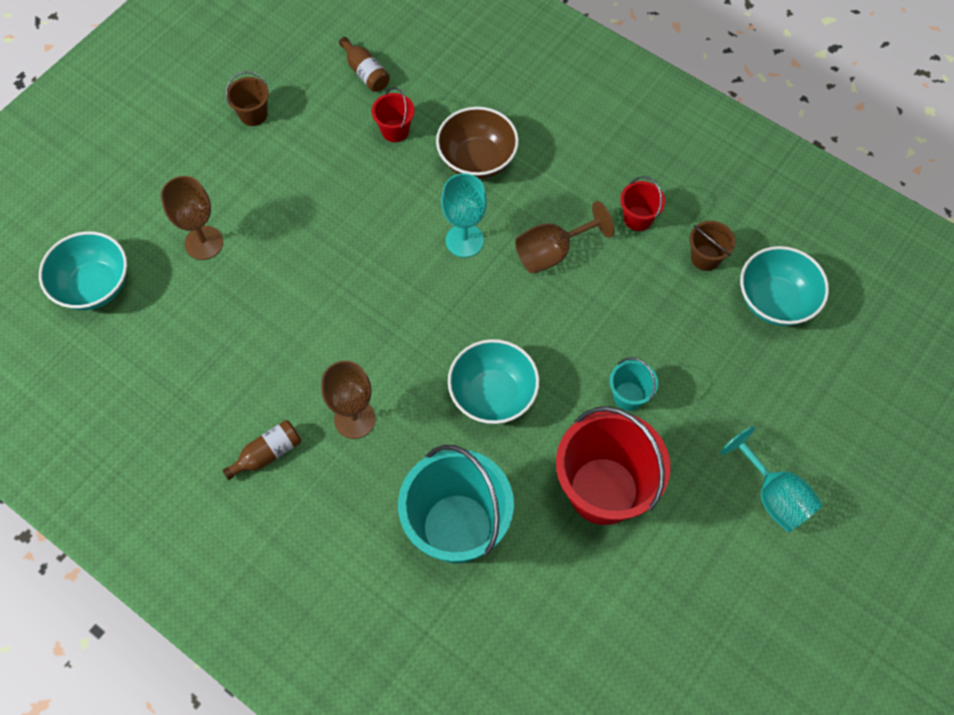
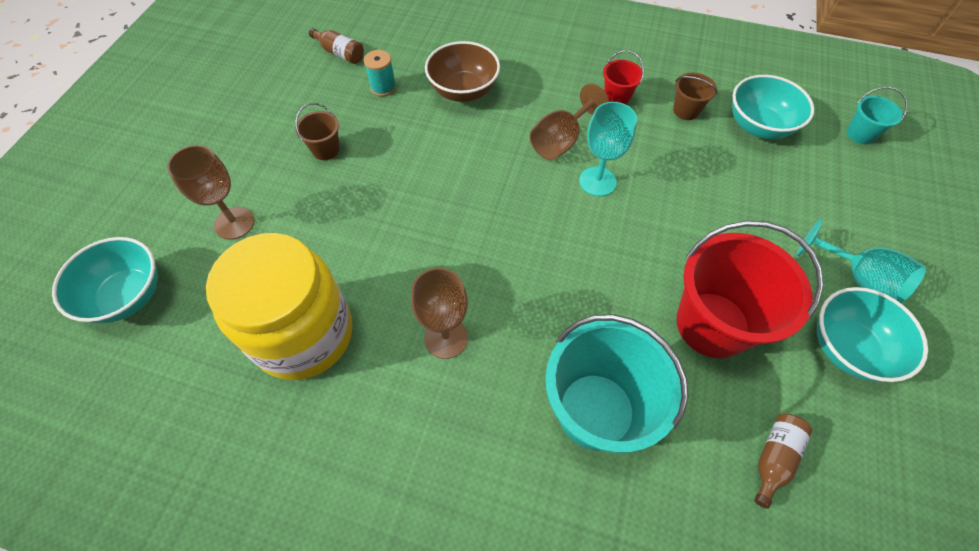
camera: 20 degrees left, 5 degrees down
brown bottle [222,420,301,480] -> brown bottle moved to [754,414,812,509]
brown bucket [226,71,269,126] -> brown bucket moved to [295,103,340,160]
red bucket [372,87,415,142] -> turquoise spool [363,50,396,97]
turquoise goblet [441,173,487,257] -> turquoise goblet moved to [579,102,637,196]
turquoise bowl [448,339,539,424] -> turquoise bowl moved to [817,287,928,382]
turquoise bucket [609,357,658,411] -> turquoise bucket moved to [847,87,908,144]
none -> yellow jar [206,233,353,380]

